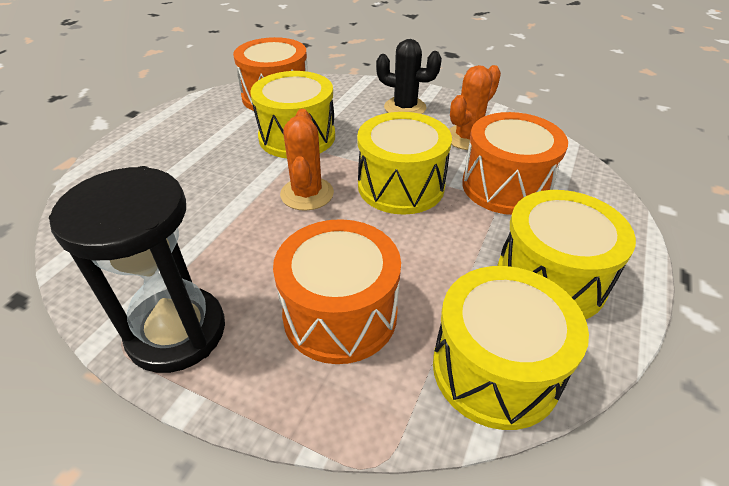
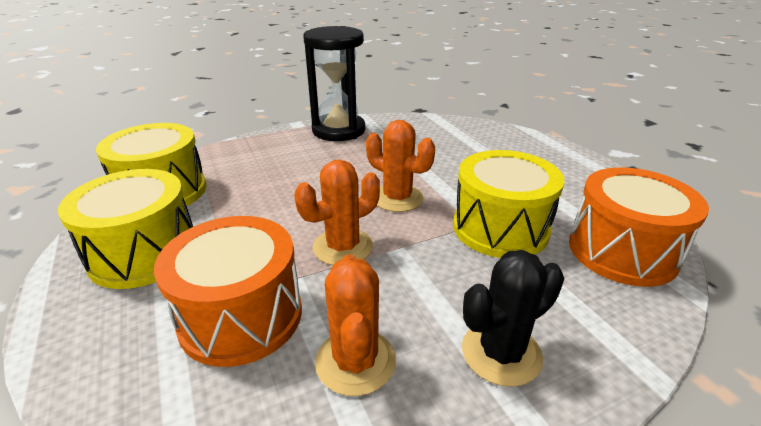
camera: 130 degrees right, 10 degrees down
orange drum [273,219,401,364] -> none
yellow drum [357,112,452,215] -> orange cactus [294,159,380,265]

